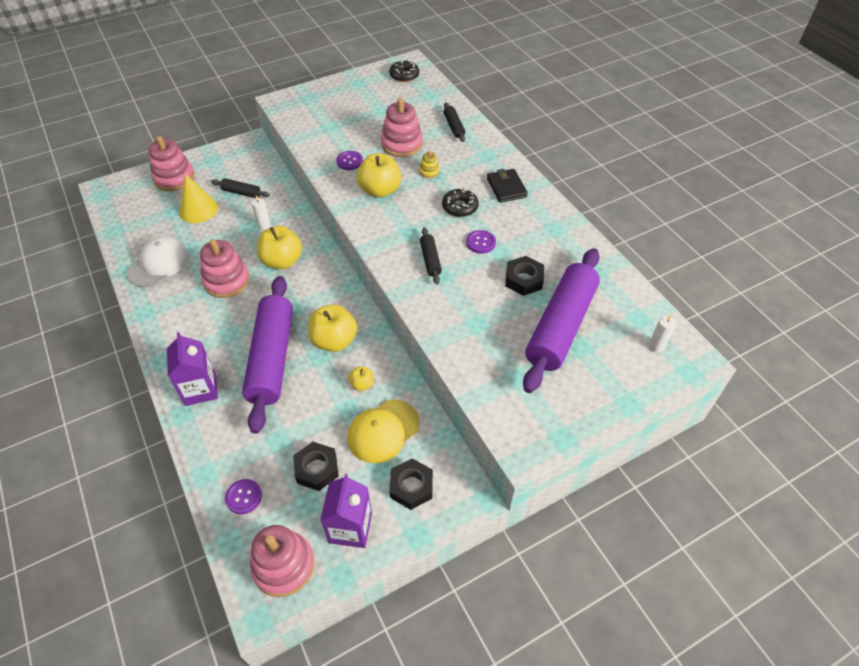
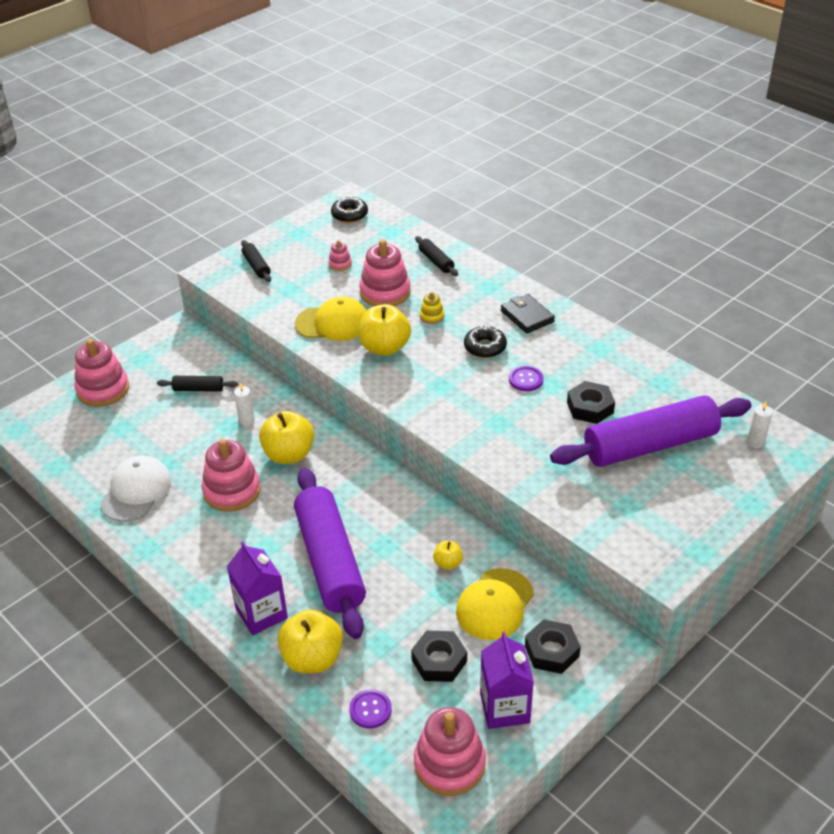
camera: 15 degrees left, 10 degrees down
yellow cone [179,174,218,223] -> none
yellow apple [308,304,357,352] -> yellow apple moved to [278,609,343,673]
purple button [336,151,363,170] -> yellow cap [295,297,366,341]
black rolling pin [420,228,442,284] -> black rolling pin moved to [241,240,271,282]
purple rolling pin [523,248,600,393] -> purple rolling pin turned 60 degrees clockwise [550,395,752,467]
none -> pink stacking toy [328,240,352,271]

